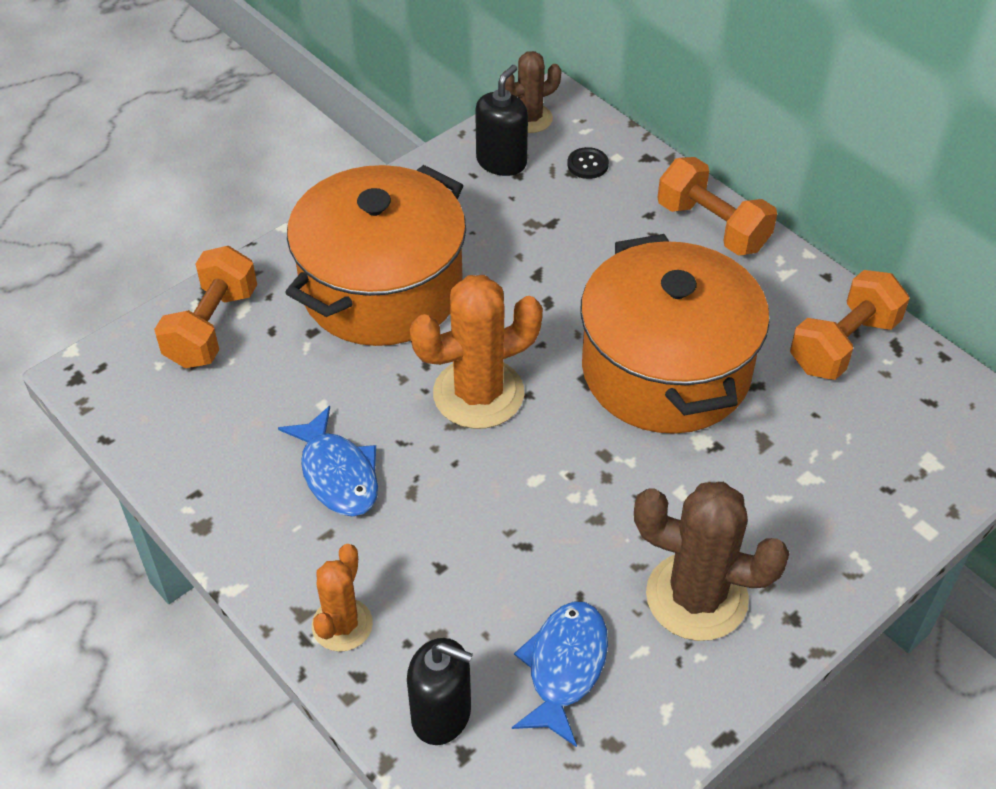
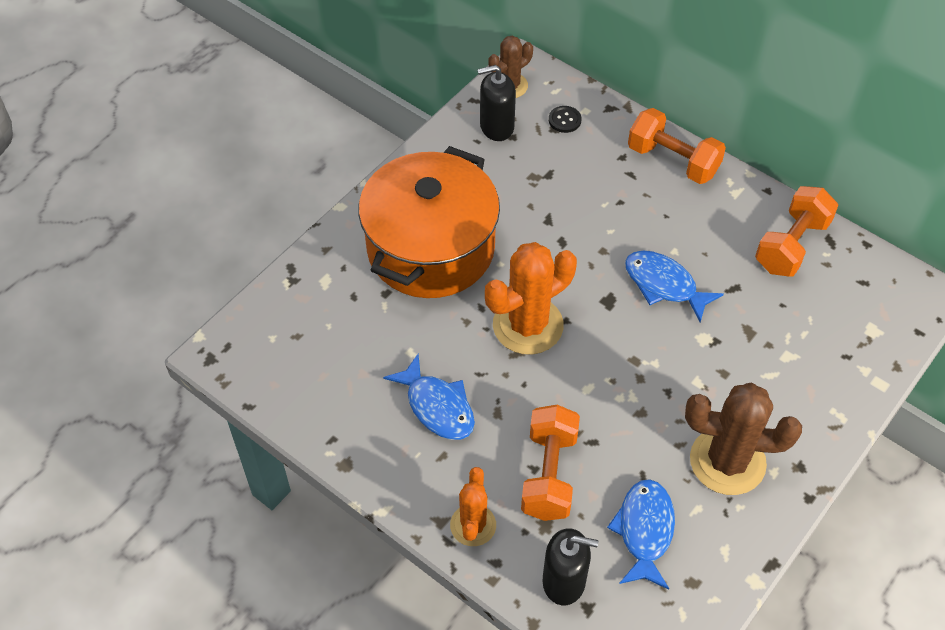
camera: 10 degrees left, 5 degrees up
orange dumbbell [154,246,257,368] -> orange dumbbell moved to [521,405,580,521]
black soap dispenser [475,65,528,176] -> black soap dispenser turned 120 degrees counterclockwise [477,65,516,141]
orange pot [580,234,770,434] -> blue fish [625,251,724,322]

